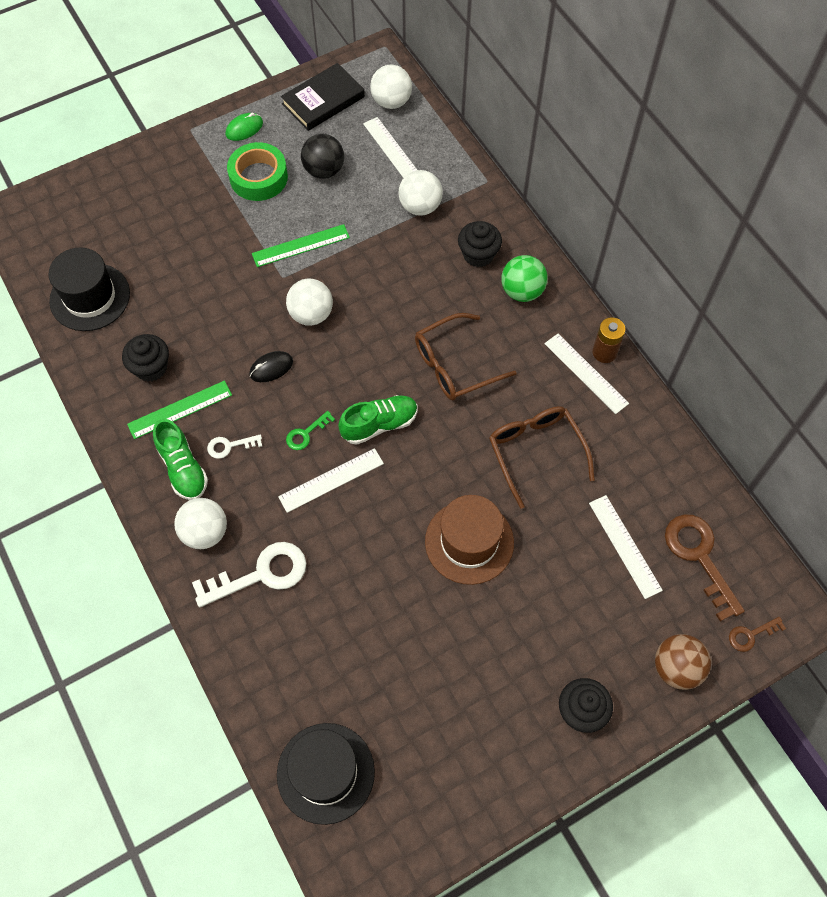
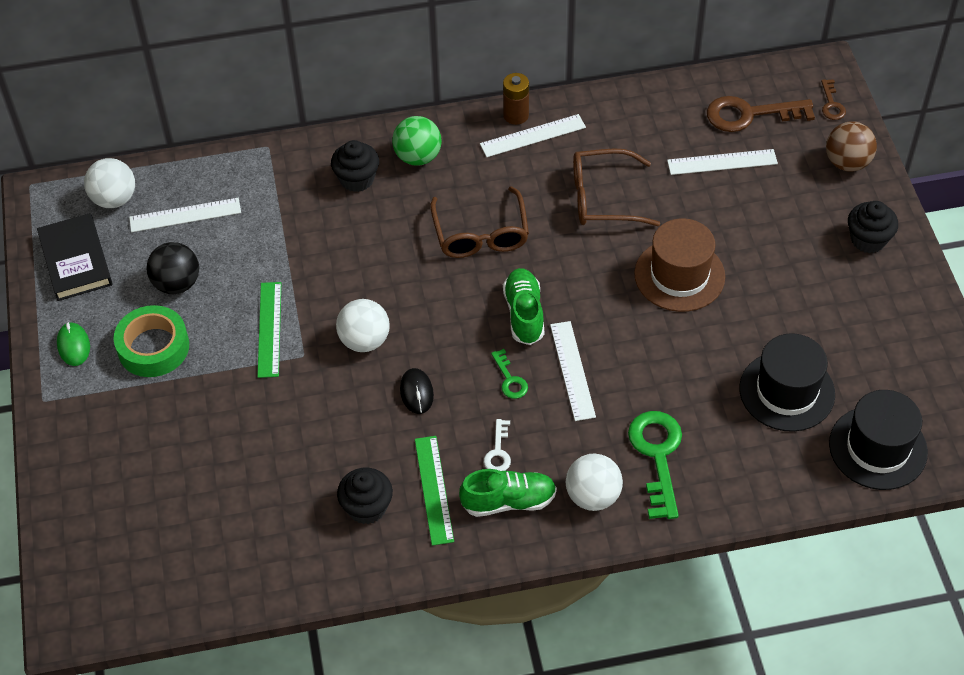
camera: 70 degrees left, 10 degrees down
black hat [48,248,130,331] -> black hat moved to [739,333,835,432]
white key [192,542,306,607] -> green key [628,411,682,519]
white ball [399,170,443,216] -> none

